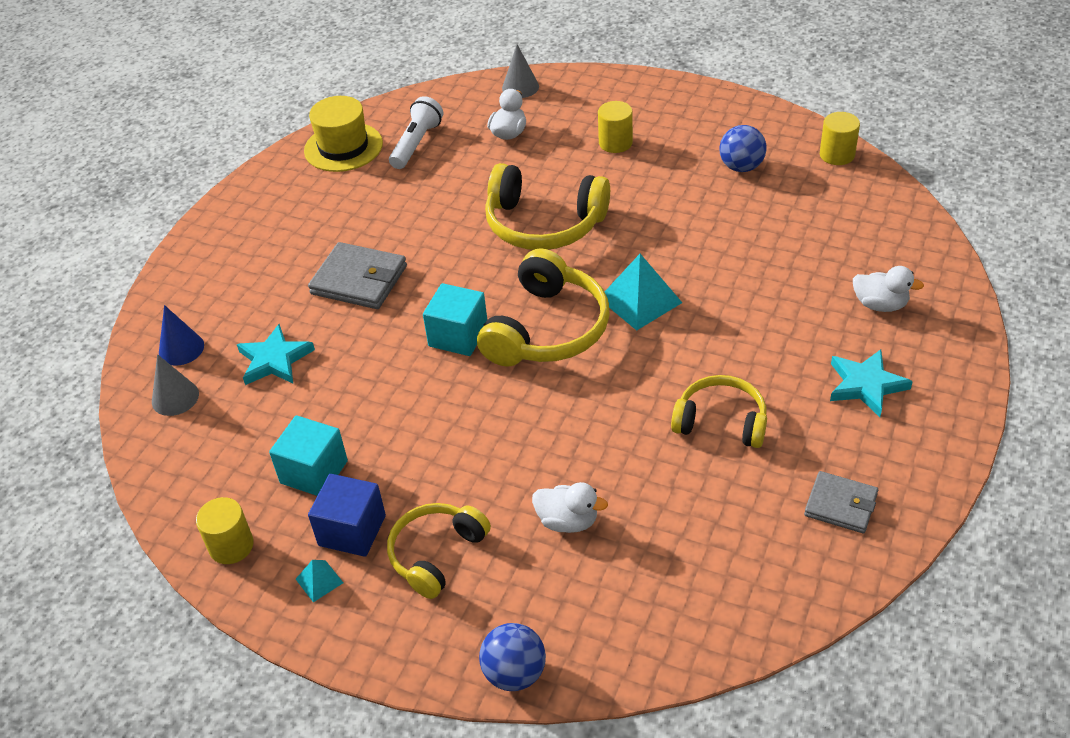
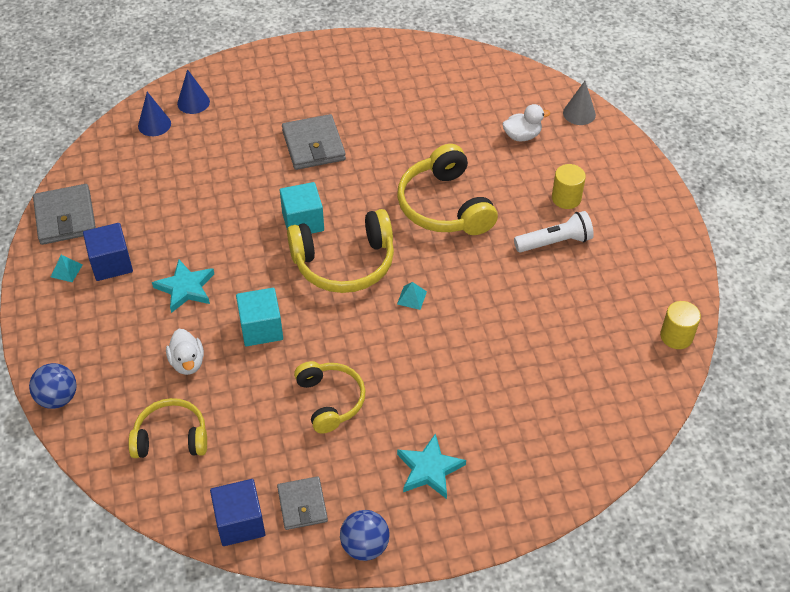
camera: 50 degrees right, 5 degrees up
grey cone [152,354,199,416] -> blue cone [138,92,171,136]
yellow cylinder [196,497,254,564] -> grey wallet [33,184,96,245]
turquoise star [237,324,315,385] -> turquoise star moved to [152,259,214,313]
turquoise cube [269,415,348,496] -> turquoise cube moved to [236,288,283,346]
yellow hat [304,96,383,172] -> none
yellow headphones [387,503,491,599] -> yellow headphones moved to [128,398,207,458]
white flashlight [389,96,443,169] -> white flashlight moved to [514,211,594,253]
turquoise pyramid [605,254,682,331] -> turquoise pyramid [397,282,427,310], size x0.49
blue ball [719,125,767,172] -> blue ball moved to [340,510,390,561]
white duck [853,266,924,312] -> none
none -> blue cube [210,479,265,546]

